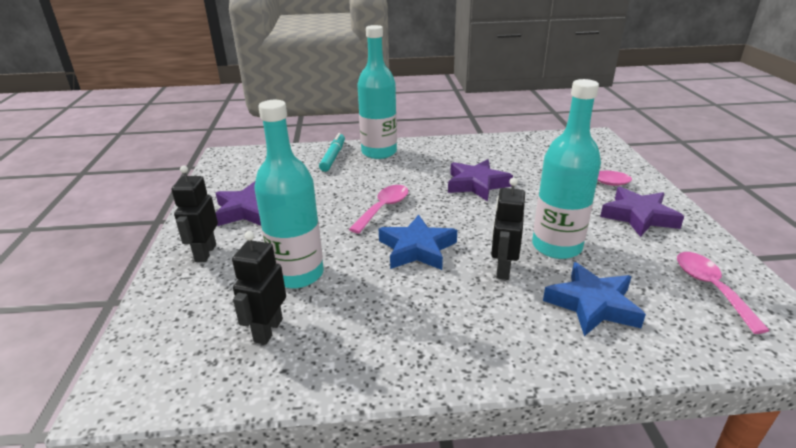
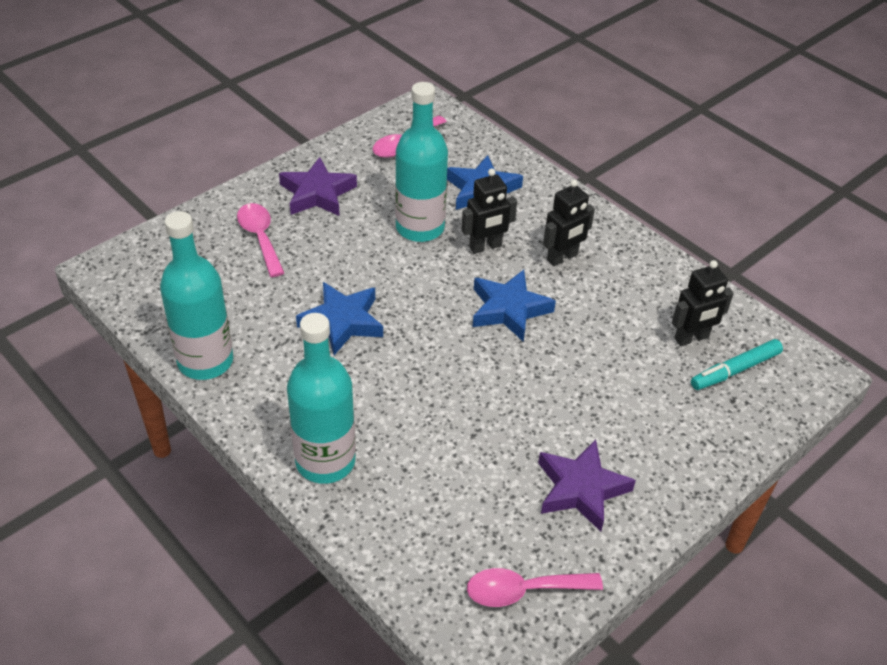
camera: 130 degrees left, 15 degrees up
black robot [171,165,218,262] -> black robot moved to [543,180,595,266]
turquoise bottle [254,100,324,288] -> turquoise bottle moved to [160,211,233,380]
turquoise marker [319,133,345,172] -> turquoise marker moved to [691,339,783,390]
pink spoon [349,185,409,233] -> pink spoon moved to [467,568,603,607]
purple star [448,159,513,201] -> blue star [296,282,383,355]

